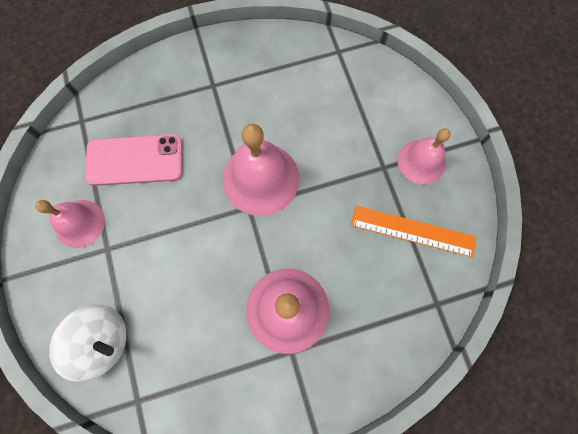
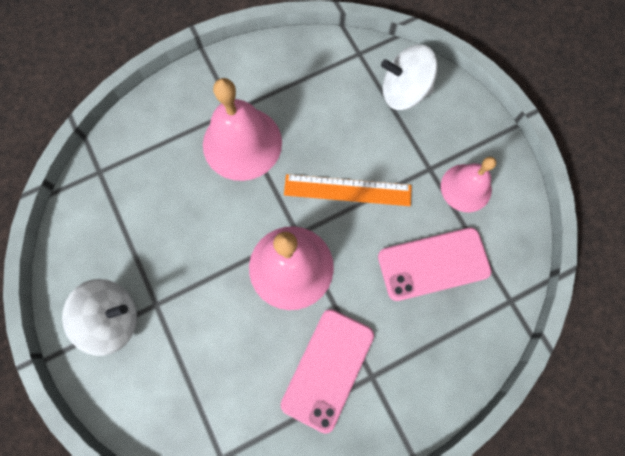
camera: 170 degrees right, 0 degrees up
orange ruler [351,206,476,258] -> orange ruler moved to [284,174,412,206]
pink bell [398,128,451,185] -> white spinning top [62,279,137,356]
none -> pink phone [281,309,374,434]

